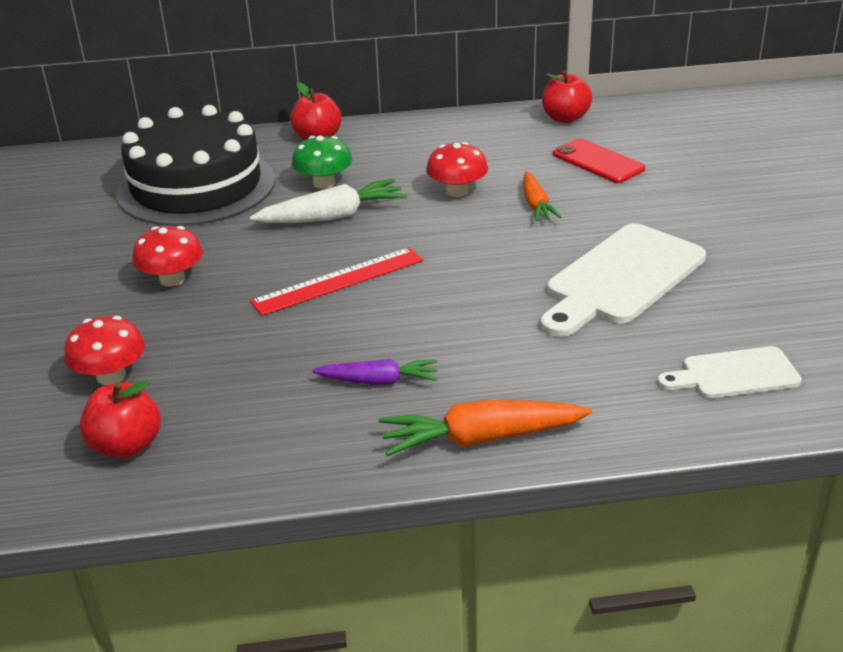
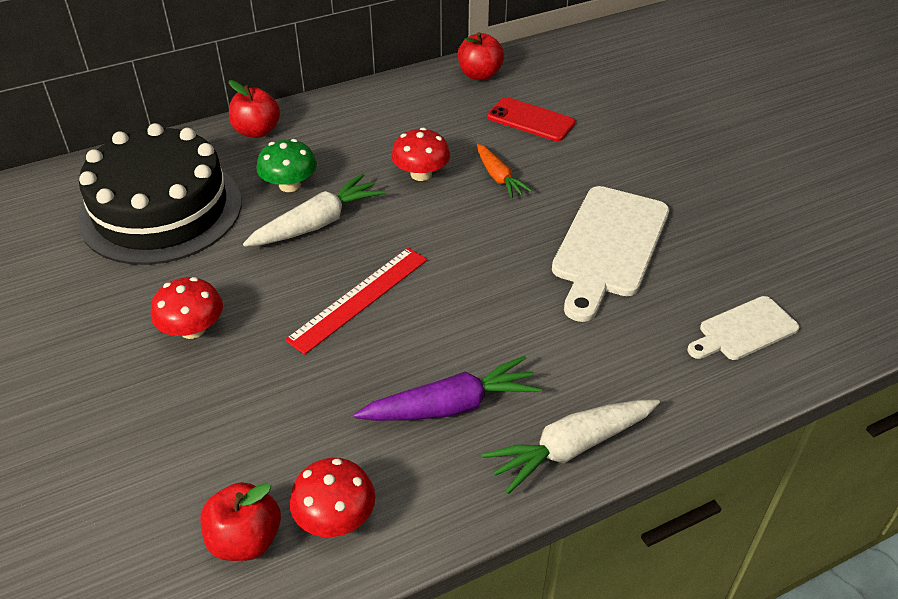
camera: 20 degrees left, 10 degrees up
red mushroom [64,316,145,385] -> red mushroom moved to [290,458,375,537]
purple carrot [312,359,438,385] -> purple carrot [354,356,542,421], size x1.57
orange carrot [379,400,592,456] -> white carrot [482,400,660,494]

